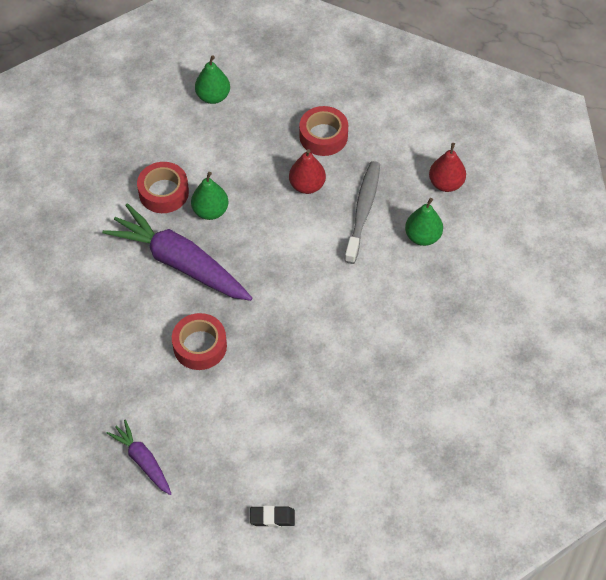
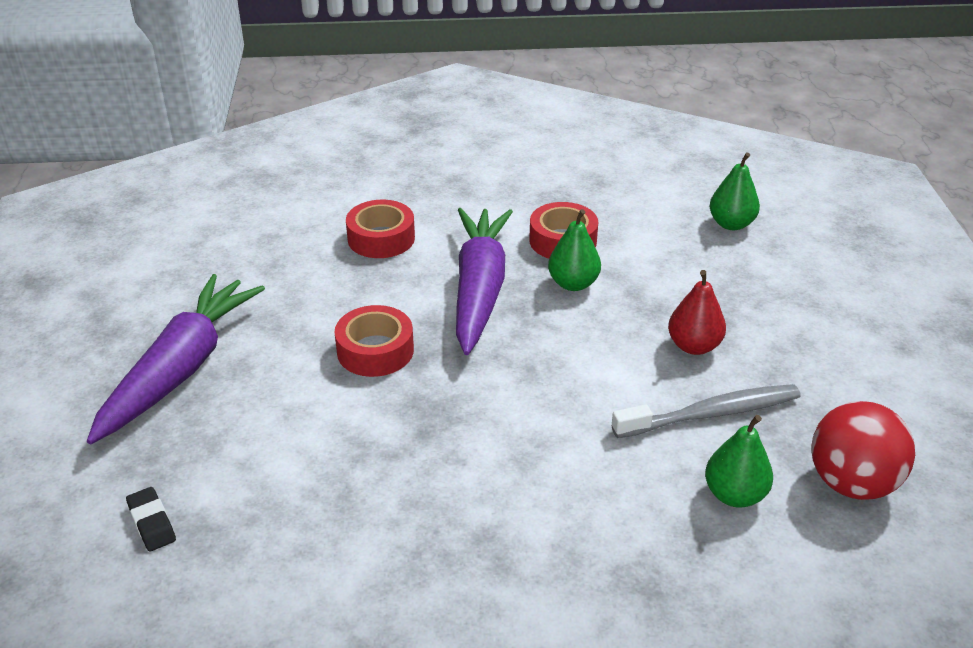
camera: 60 degrees right, 20 degrees down
purple carrot [107,419,171,495] -> purple carrot [87,274,265,444], size x1.96
red tape [299,106,348,156] -> red tape moved to [346,200,415,258]
red pear [429,143,466,192] -> red ball [812,401,915,500]

